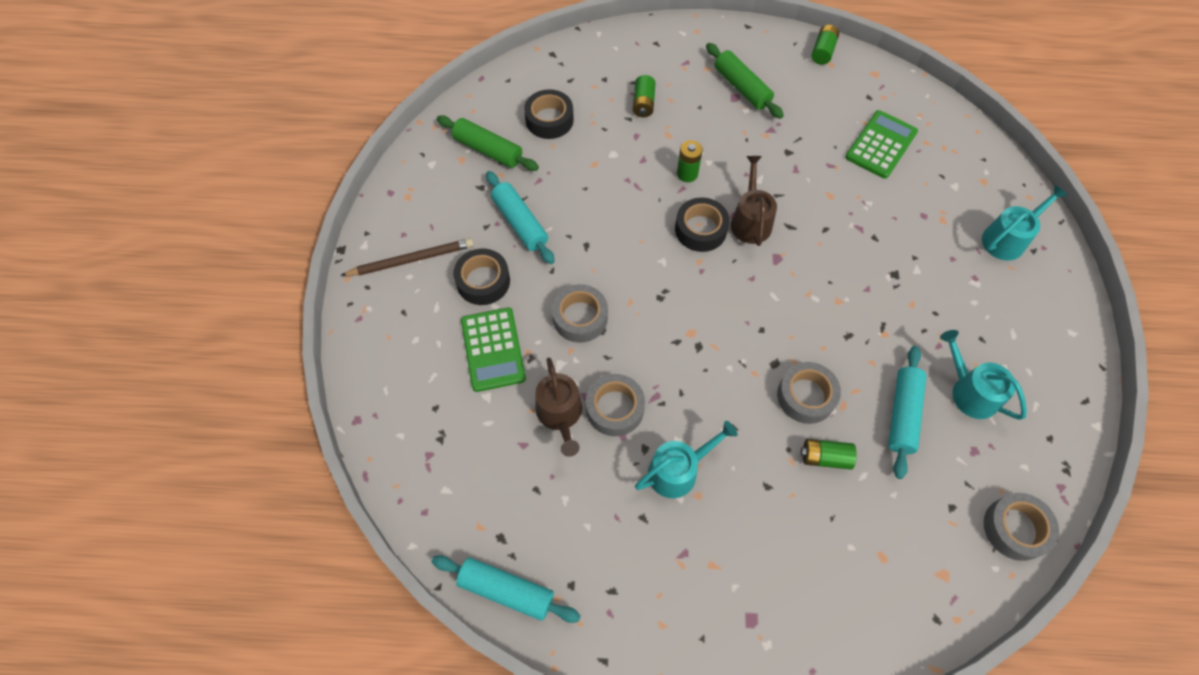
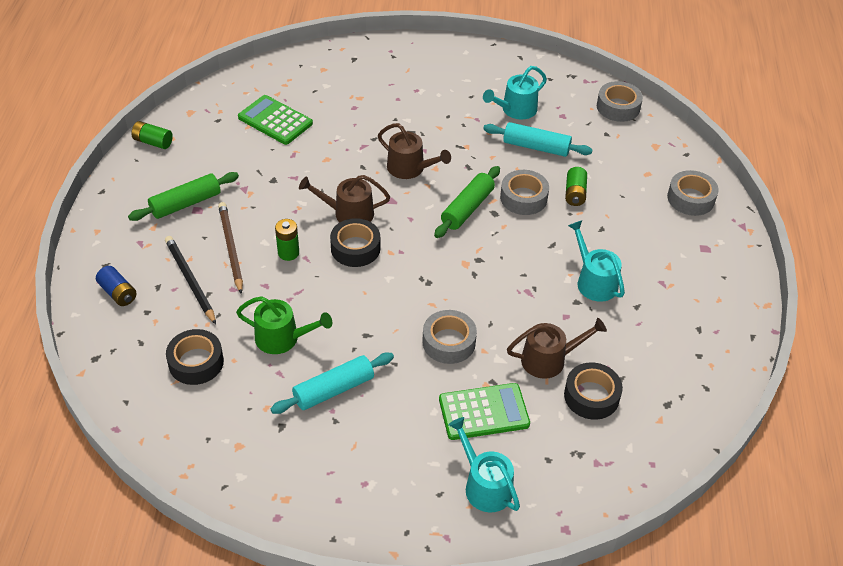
camera: 90 degrees left, 15 degrees down
brown pencil [341,238,474,276] -> brown pencil moved to [218,202,243,294]
turquoise rolling pin [431,555,581,623] -> none
green rolling pin [437,115,539,171] -> green rolling pin moved to [434,166,500,238]
black tape [453,249,510,305] -> black tape moved to [564,362,623,420]
grey tape [586,374,645,436] -> grey tape moved to [667,170,719,216]
green battery [633,75,656,117] -> black pencil [165,236,216,324]
turquoise watering can [982,185,1068,261] -> turquoise watering can moved to [448,417,520,512]
none -> blue battery [96,266,137,306]
none -> green watering can [236,296,332,354]
none -> brown watering can [378,123,451,179]

